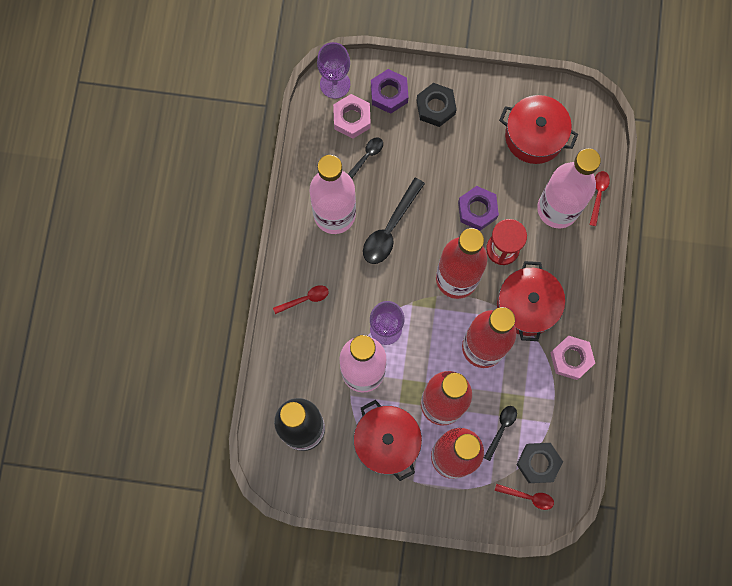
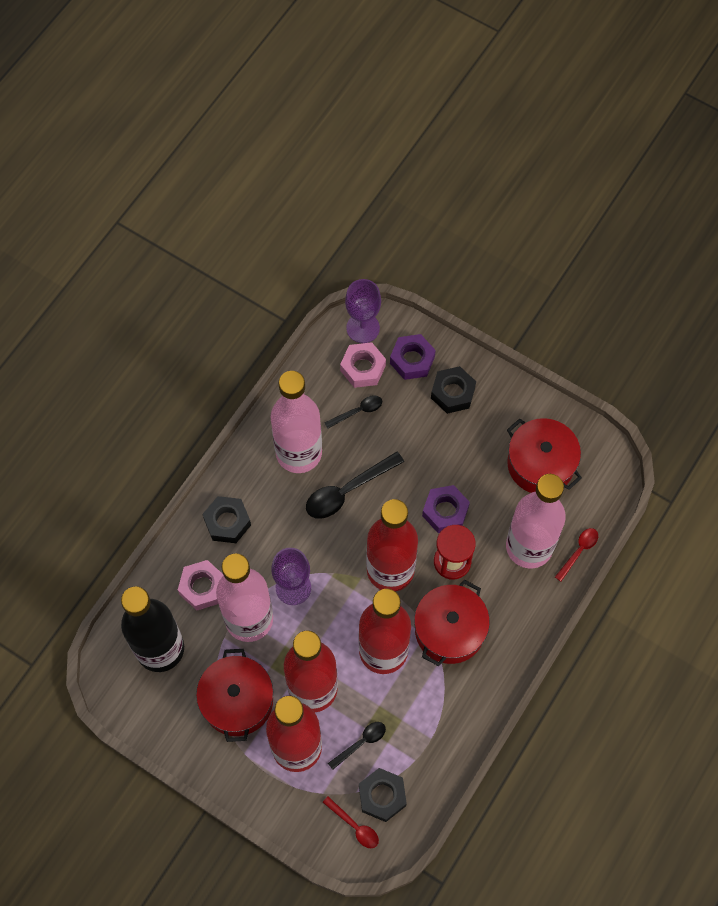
camera: 25 degrees right, 10 degrees down
red spoon [273,285,329,314] -> black nut [203,496,251,543]
pink nut [550,336,595,380] -> pink nut moved to [178,560,224,610]

